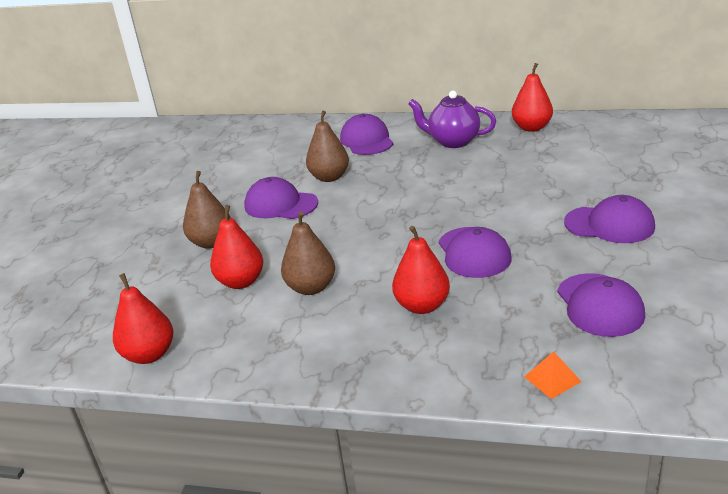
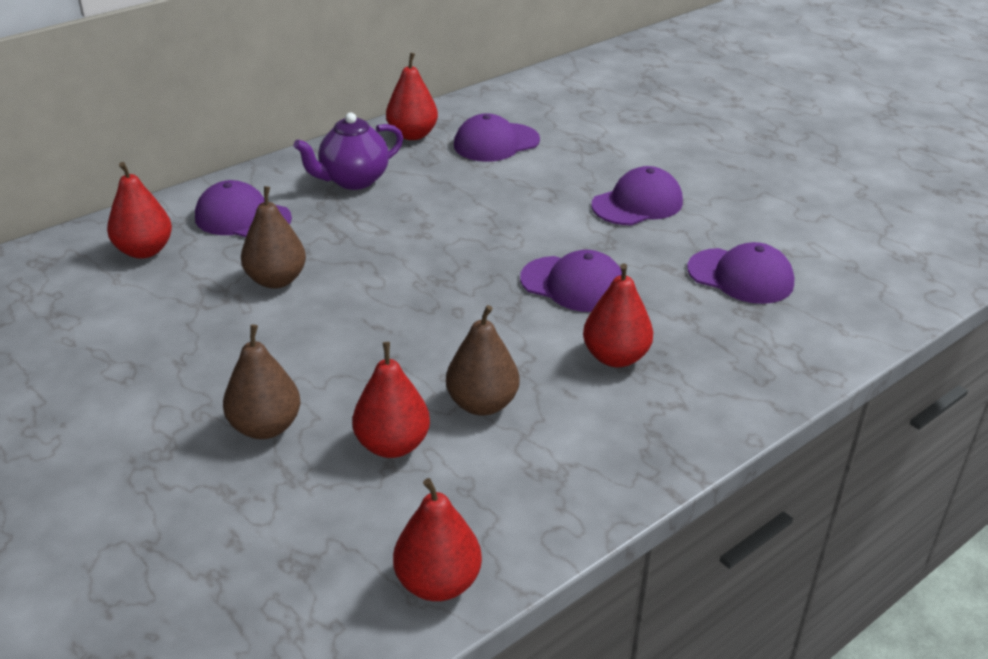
camera: 55 degrees left, 5 degrees up
purple cap [244,177,318,219] -> purple cap moved to [454,113,540,162]
orange pyramid [524,351,582,399] -> none
none -> red pear [107,162,172,259]

